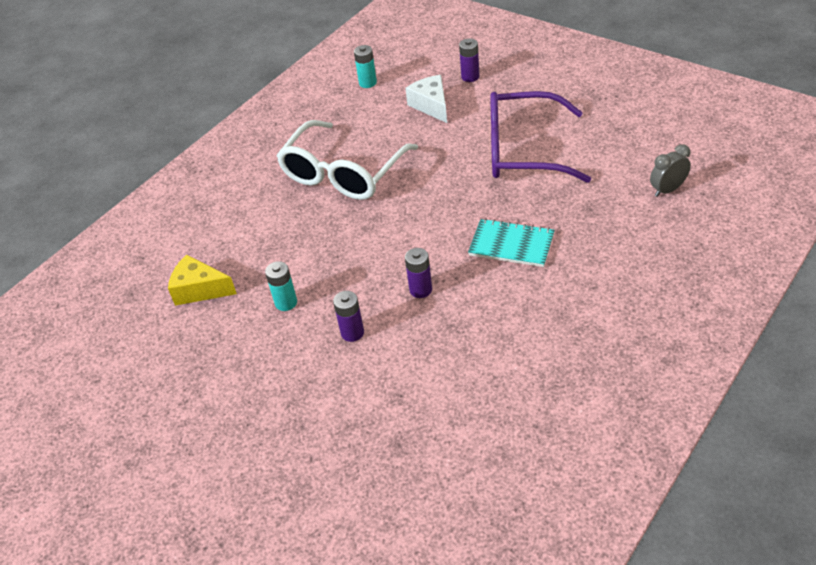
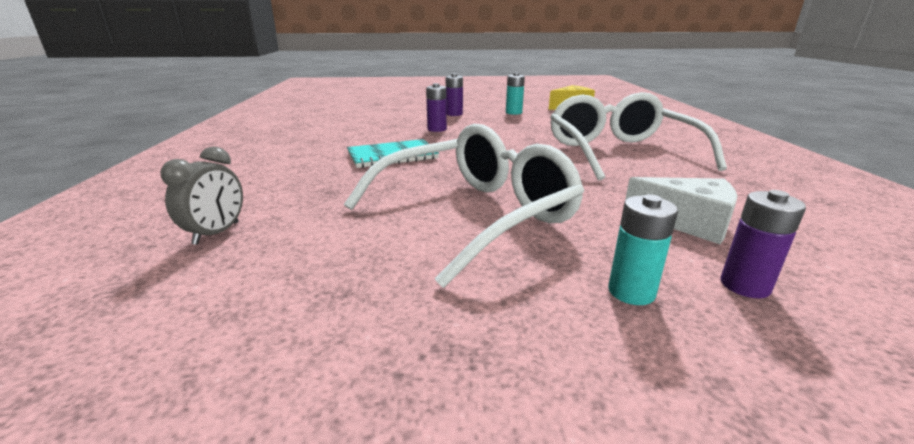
camera: 135 degrees right, 20 degrees down
turquoise battery [354,45,377,88] -> turquoise battery moved to [608,194,678,305]
purple glasses [490,91,591,183] -> white glasses [344,124,584,288]

